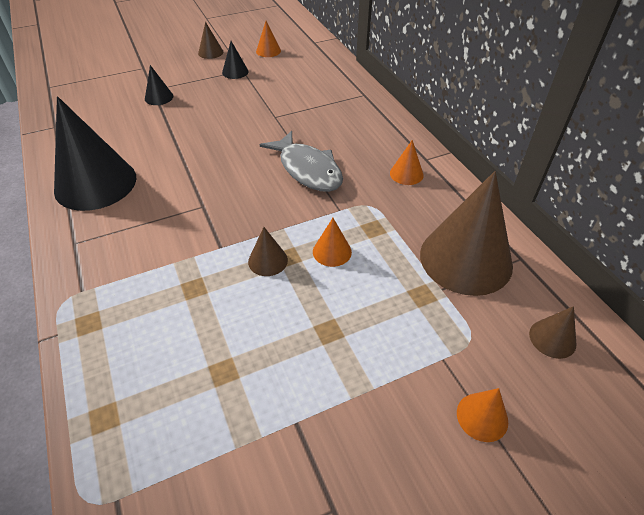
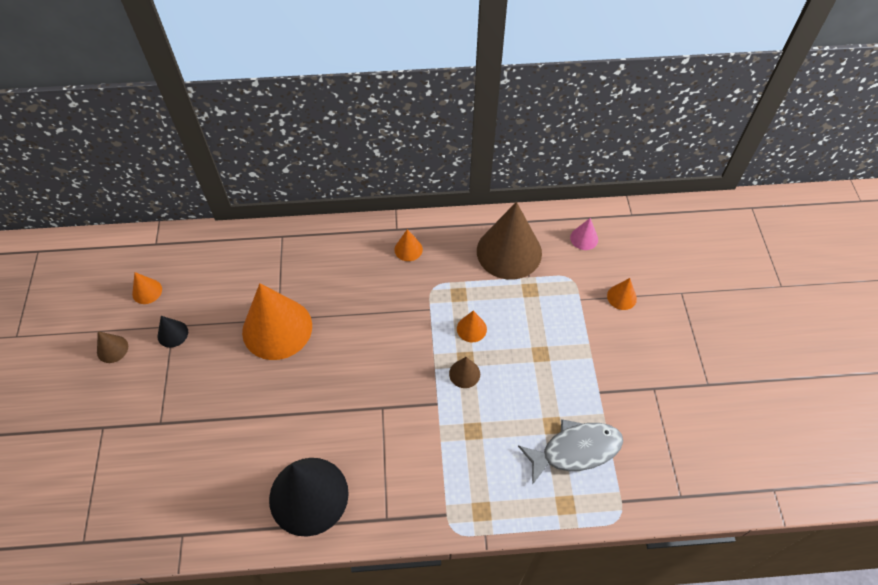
camera: 70 degrees left, 10 degrees up
black cone [145,65,173,105] -> none
grey fish [260,131,343,192] -> grey fish moved to [518,419,623,485]
brown cone [529,306,576,359] -> pink cone [570,218,598,250]
none -> orange cone [242,283,312,360]

